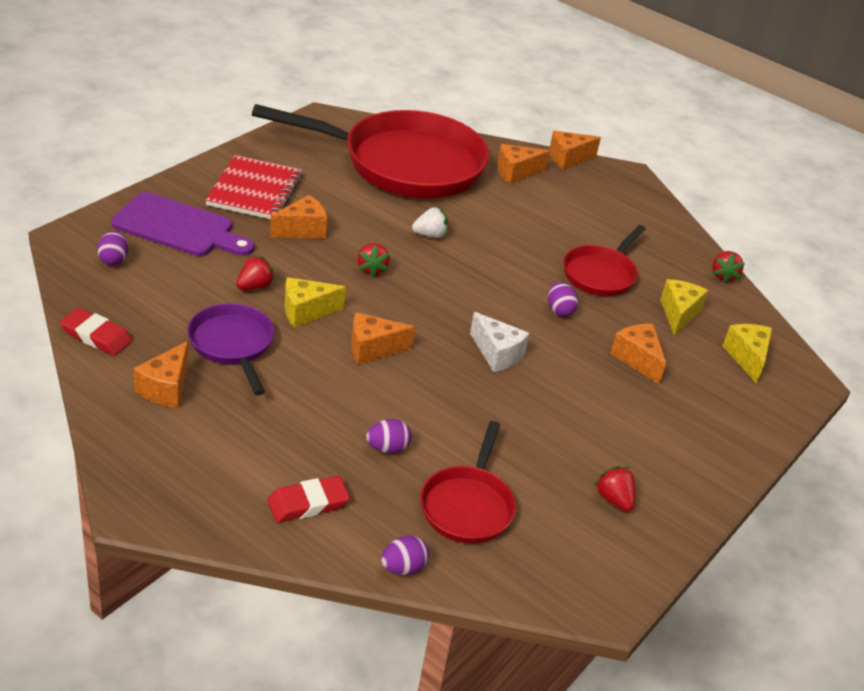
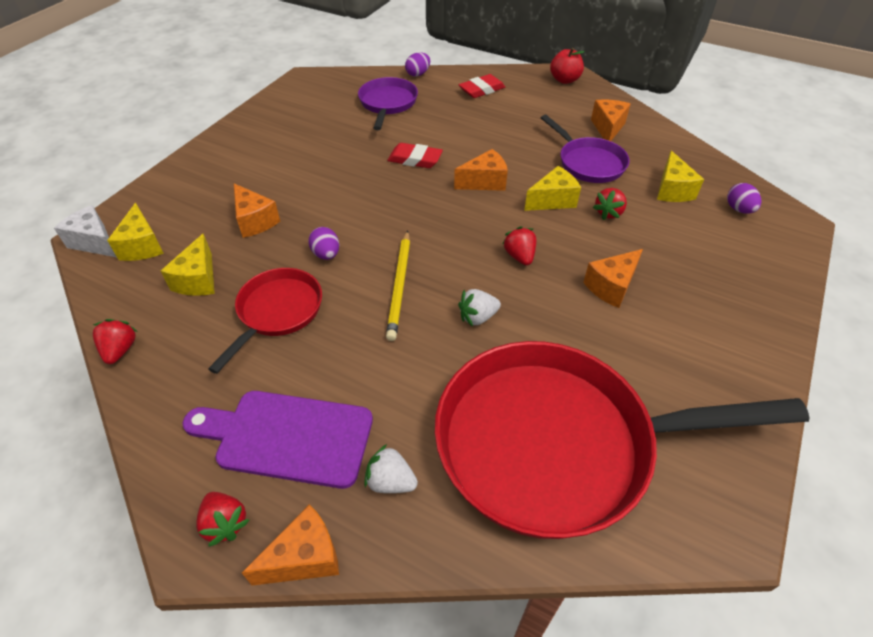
camera: 175 degrees right, 10 degrees up
red eraser [60,308,133,356] -> red eraser moved to [387,143,443,168]
purple cutting board [111,192,255,256] -> purple cutting board moved to [182,391,373,489]
red notebook [205,155,302,219] -> none
purple egg [366,419,412,453] -> none
red pan [420,421,516,544] -> purple pan [358,77,418,130]
white cheese [470,312,530,372] -> white cheese moved to [54,205,116,257]
orange cheese [497,144,550,184] -> white strawberry [364,444,418,493]
red strawberry [594,466,635,511] -> red strawberry moved to [196,492,250,547]
none -> yellow pencil [386,230,410,341]
none -> red apple [550,48,585,84]
none -> yellow cheese [657,150,704,202]

